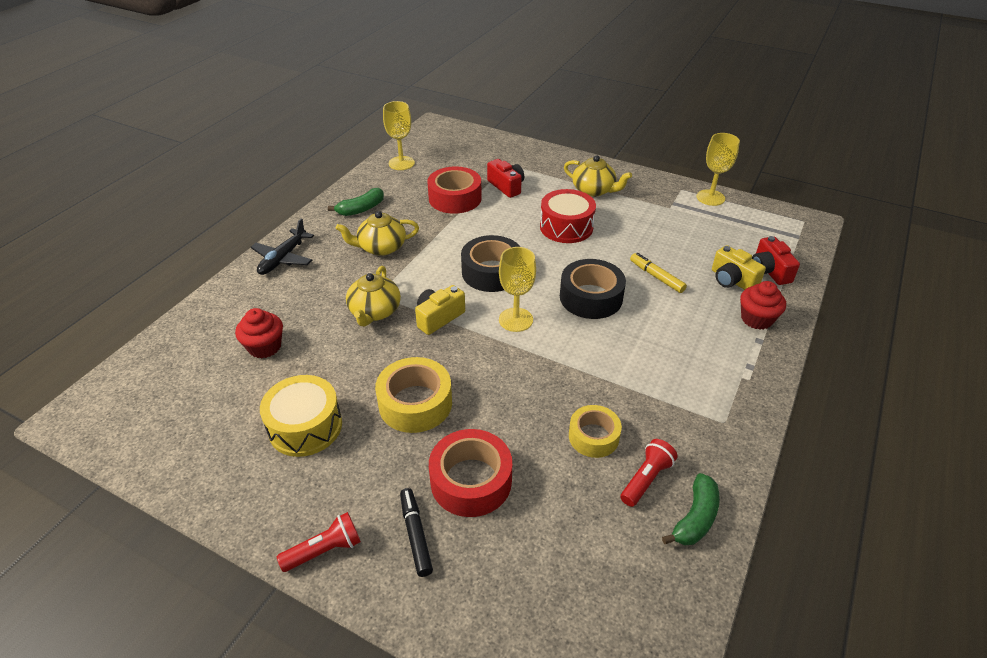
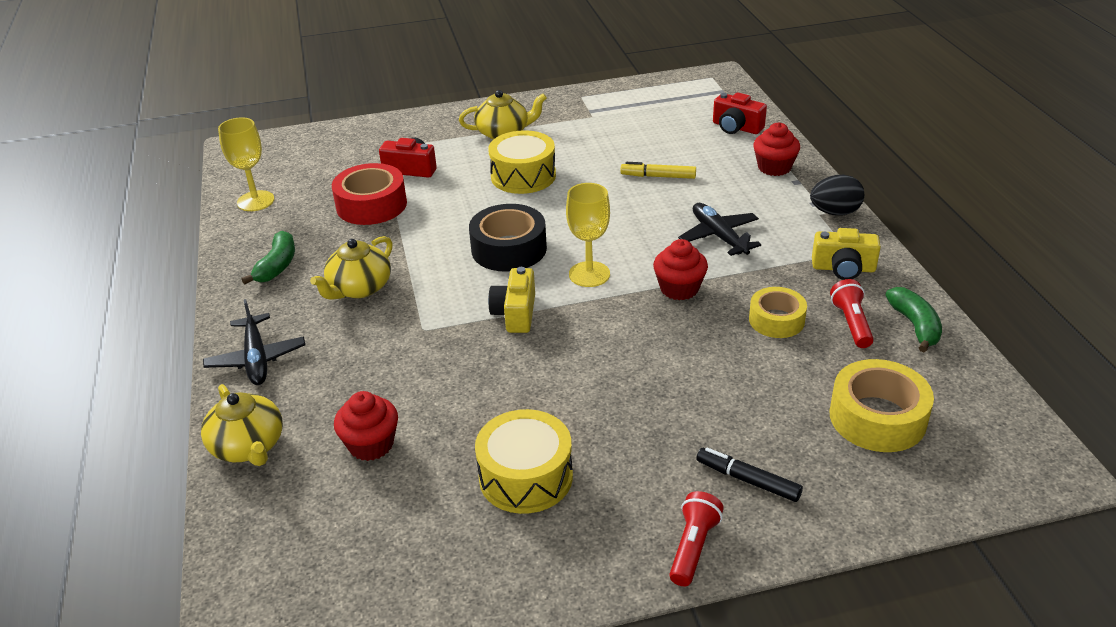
camera: 40 degrees left, 5 degrees down
yellow teapot [346,266,401,326] -> yellow teapot moved to [201,384,283,466]
yellow tape [375,357,452,433] -> yellow tape moved to [830,359,934,452]
red tape [429,429,512,517] -> none
red drum [540,189,596,243] -> yellow drum [488,130,556,194]
black tape [560,259,626,319] -> none
yellow goblet [697,133,740,206] -> none
yellow camera [712,245,766,290] -> yellow camera moved to [812,228,881,280]
none -> red cupcake [653,239,708,300]
none -> black plane [678,203,761,256]
none -> black egg [810,175,864,216]

